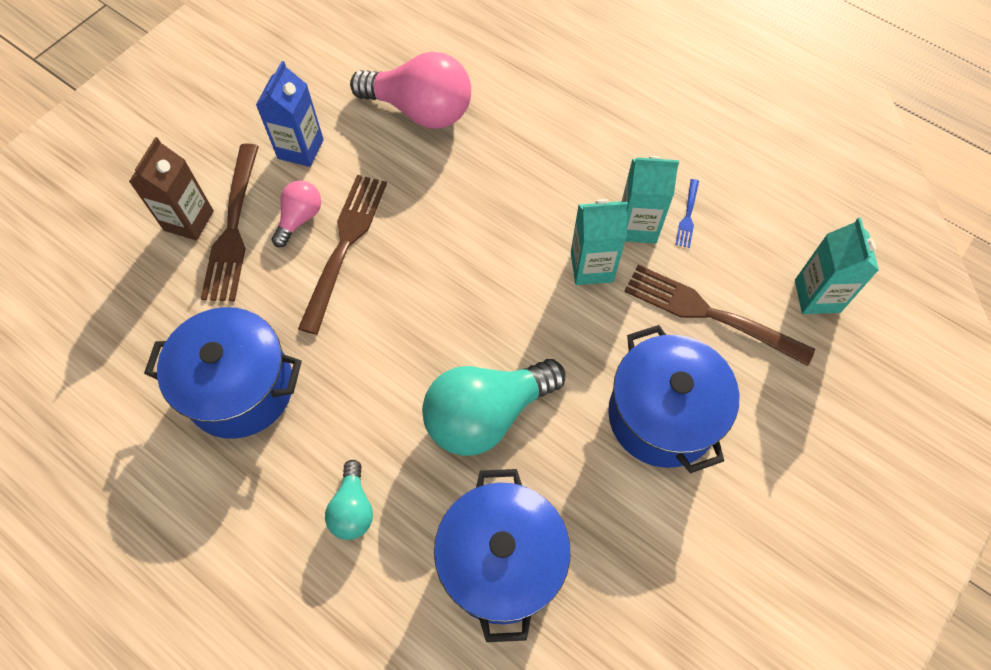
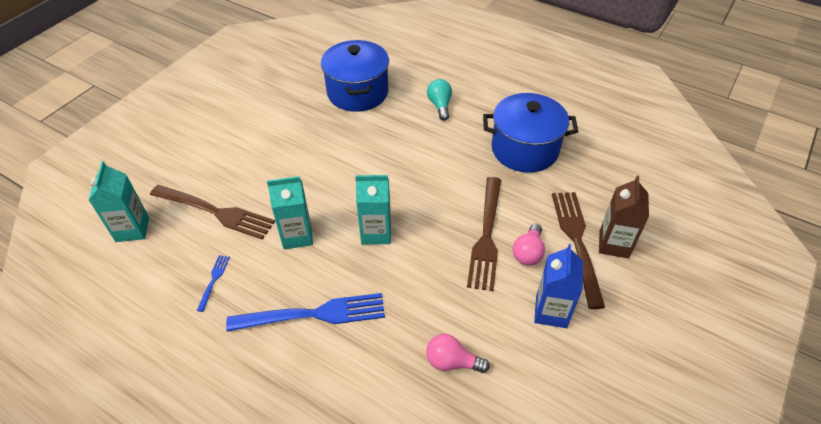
camera: 175 degrees right, 15 degrees down
pink light bulb [350,52,471,129] -> pink light bulb [426,334,489,373], size x0.52
turquoise light bulb [422,359,566,456] -> none
blue pot [608,325,739,473] -> none
turquoise carton [622,156,679,244] -> turquoise carton moved to [355,175,391,245]
none -> blue fork [226,293,385,332]

